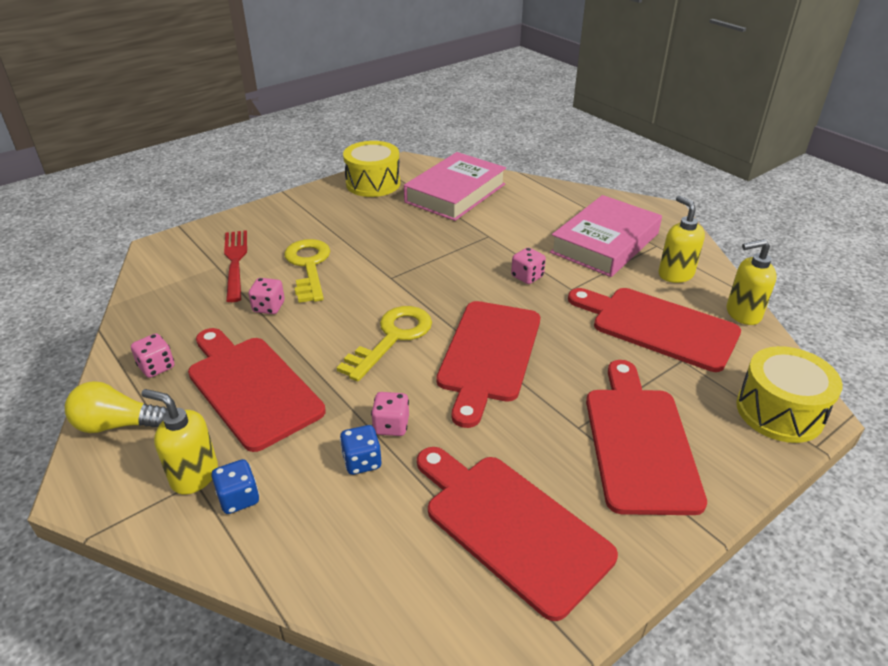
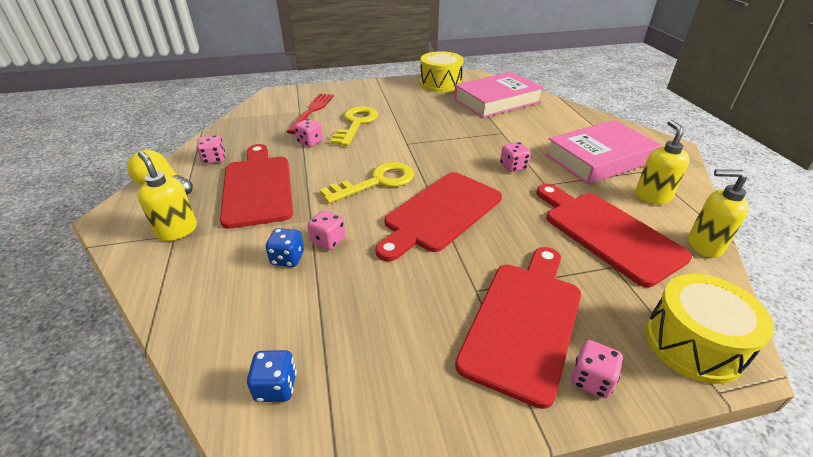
camera: 25 degrees right, 0 degrees up
blue dice [211,459,259,514] -> blue dice moved to [247,350,297,402]
red cutting board [417,447,618,621] -> none
none -> pink dice [571,340,623,398]

